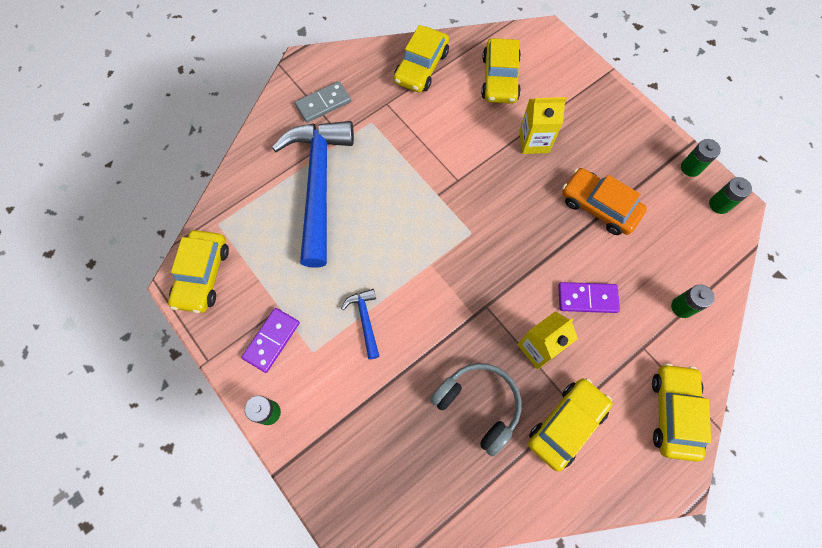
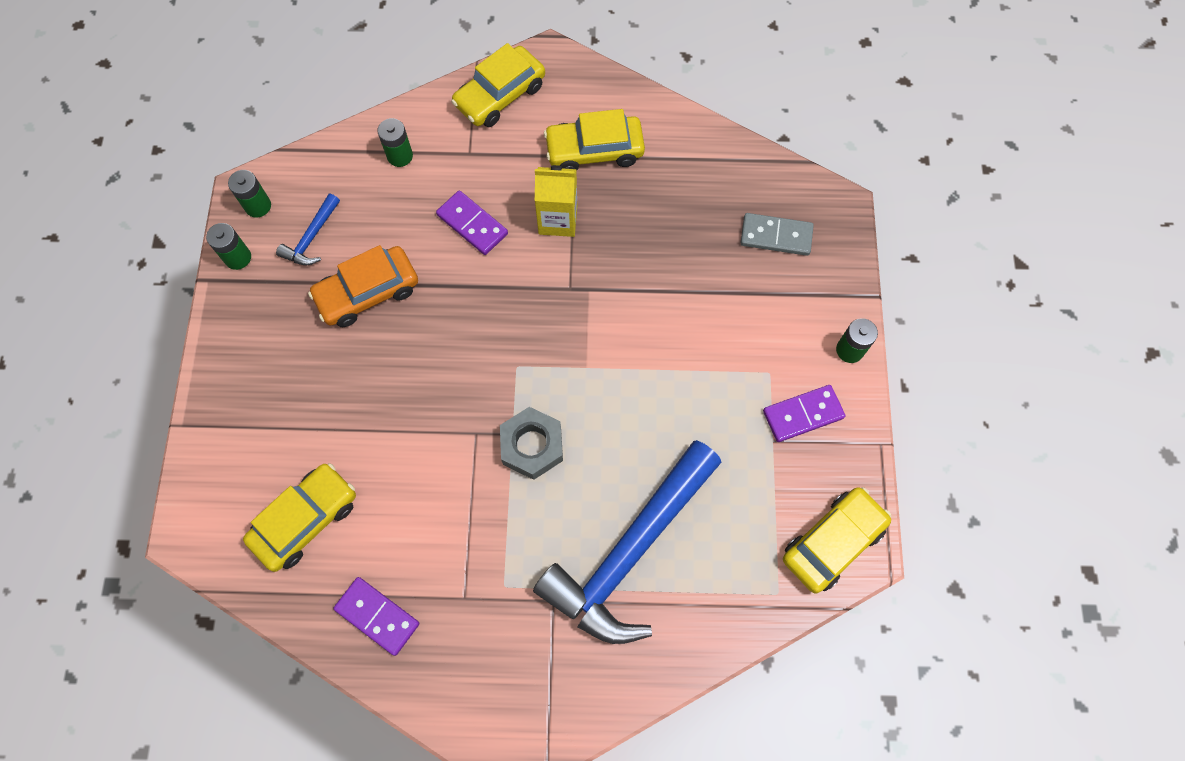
camera: 140 degrees left, 0 degrees up
grey domino [295,81,351,123] -> grey domino moved to [741,213,814,256]
blue hammer [341,289,380,360] -> blue hammer moved to [276,194,340,265]
yellow car [394,25,449,93] -> purple domino [333,577,419,656]
grey headphones [430,363,522,456] -> none
yellow carton [519,97,567,154] -> none
orange car [562,168,647,235] -> orange car turned 75 degrees clockwise [308,245,418,327]
none -> grey nut [500,407,563,480]

